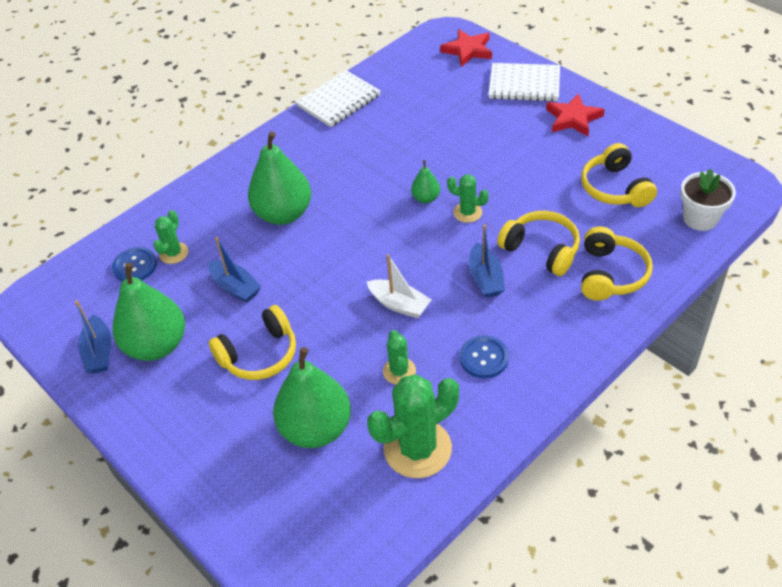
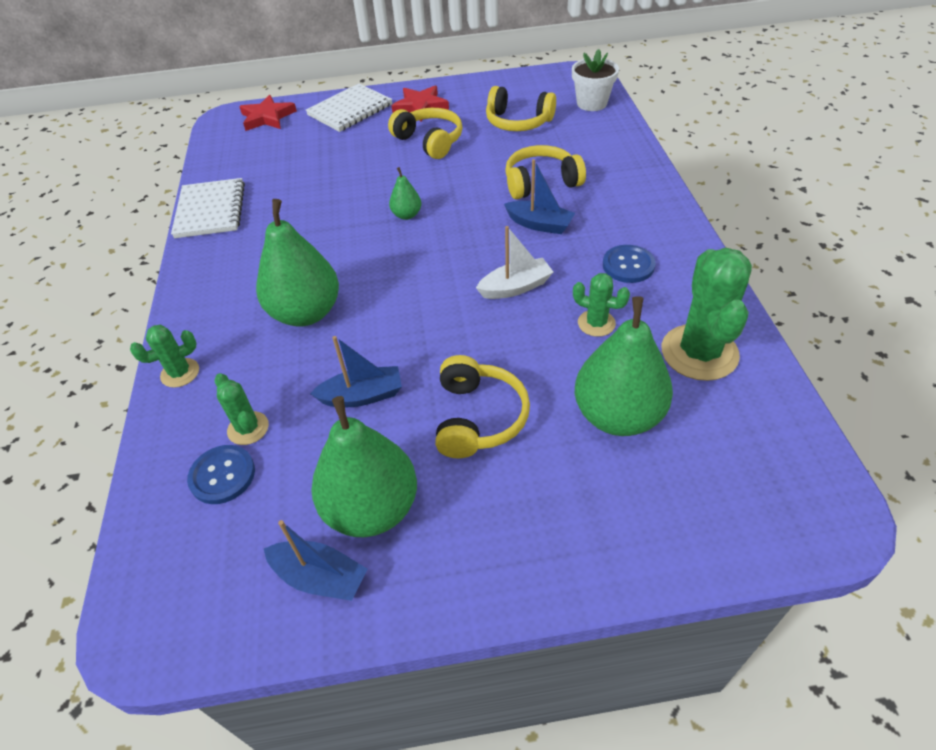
camera: 55 degrees left, 0 degrees up
green cactus [447,174,489,223] -> green cactus moved to [130,325,199,388]
yellow headphones [581,226,653,301] -> yellow headphones moved to [388,108,462,159]

